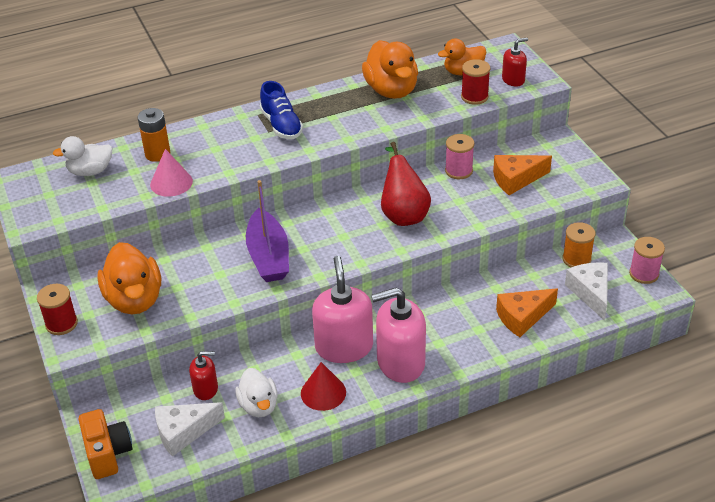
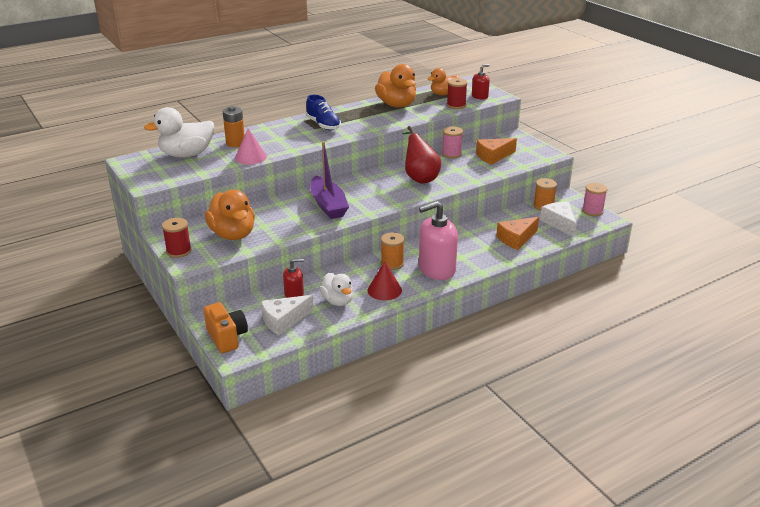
camera: 10 degrees left, 10 degrees down
white duck [53,136,113,176] -> white duck [144,107,214,157], size x1.57
pink soap dispenser [312,256,373,363] -> orange spool [381,232,405,270]

